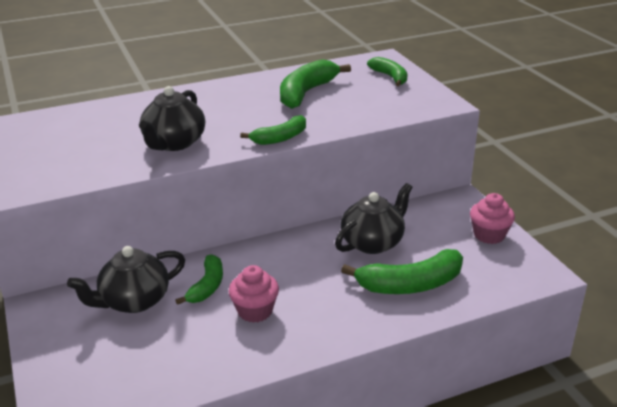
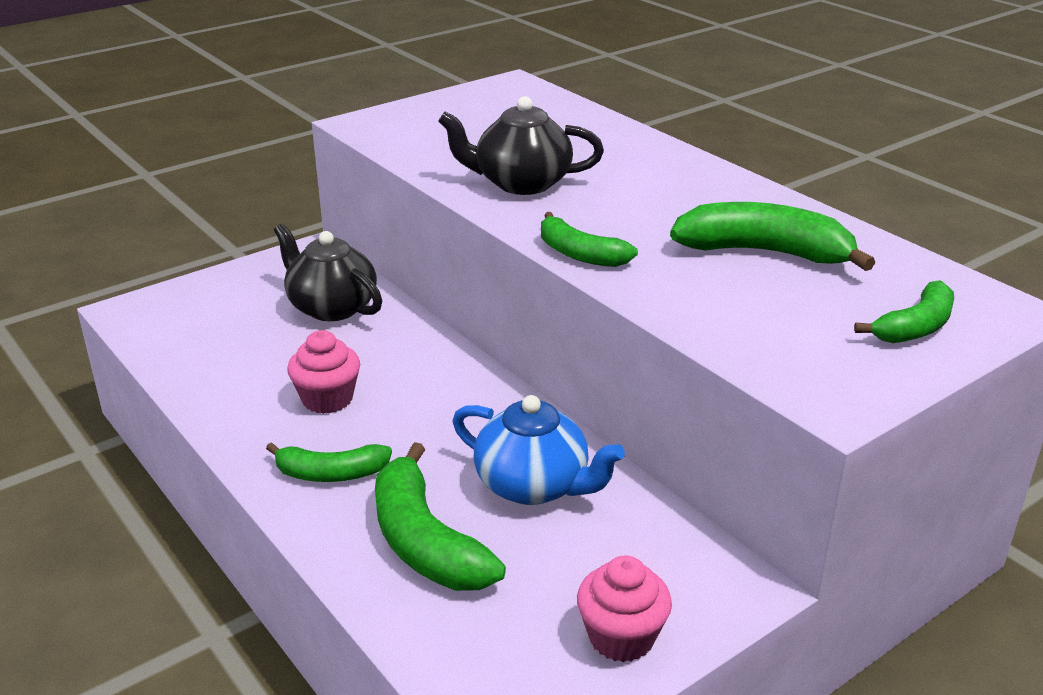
camera: 75 degrees right, 0 degrees up
green banana [175,254,223,305] -> green banana moved to [266,442,392,482]
black teapot [335,183,413,254] -> blue teapot [453,395,625,505]

